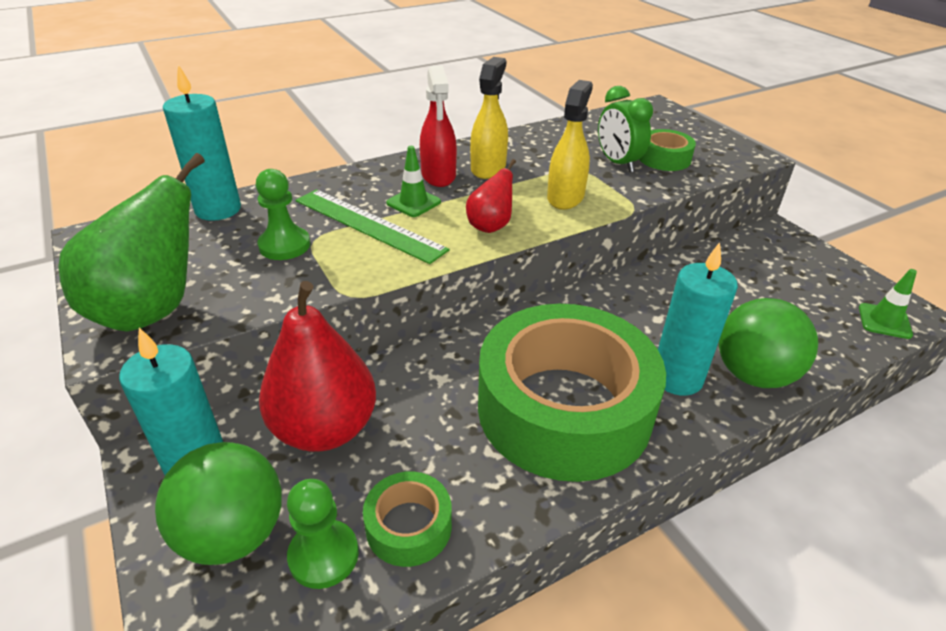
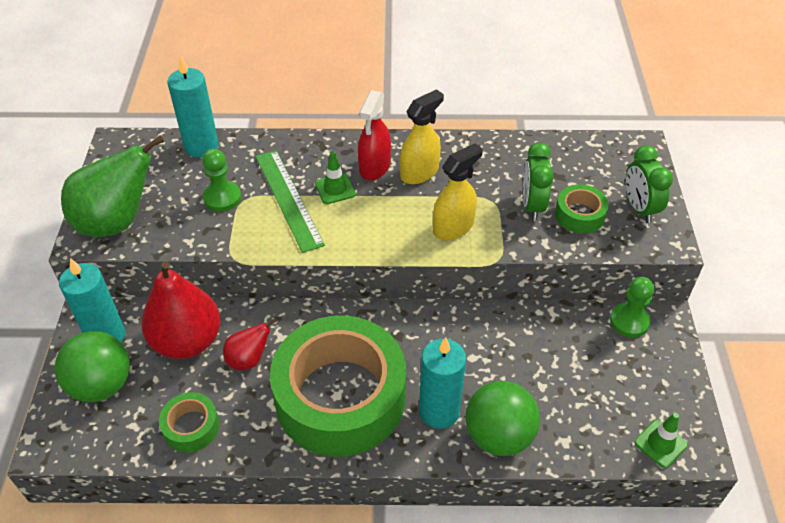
camera: 30 degrees right, 10 degrees up
green pawn [287,479,359,589] -> green pawn moved to [610,277,654,337]
red pear [466,159,516,233] -> red pear moved to [223,318,277,370]
none -> green clock [626,145,673,223]

